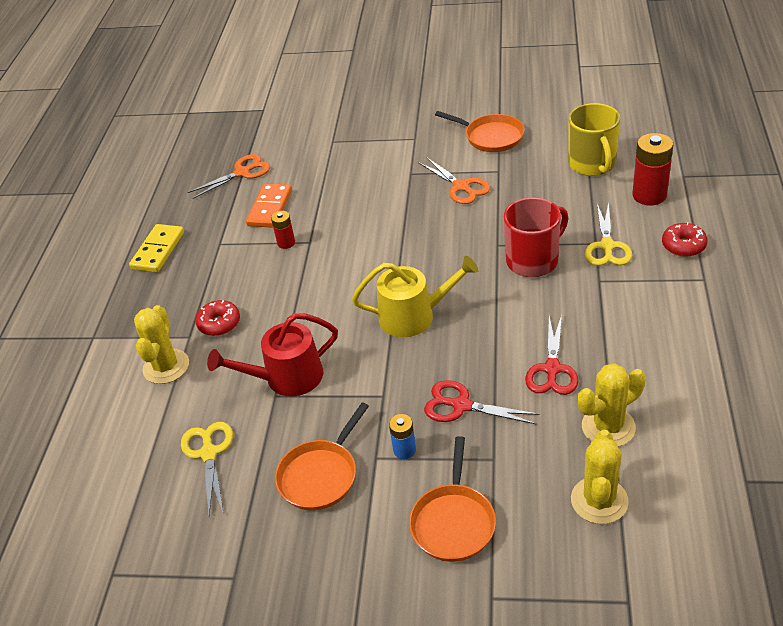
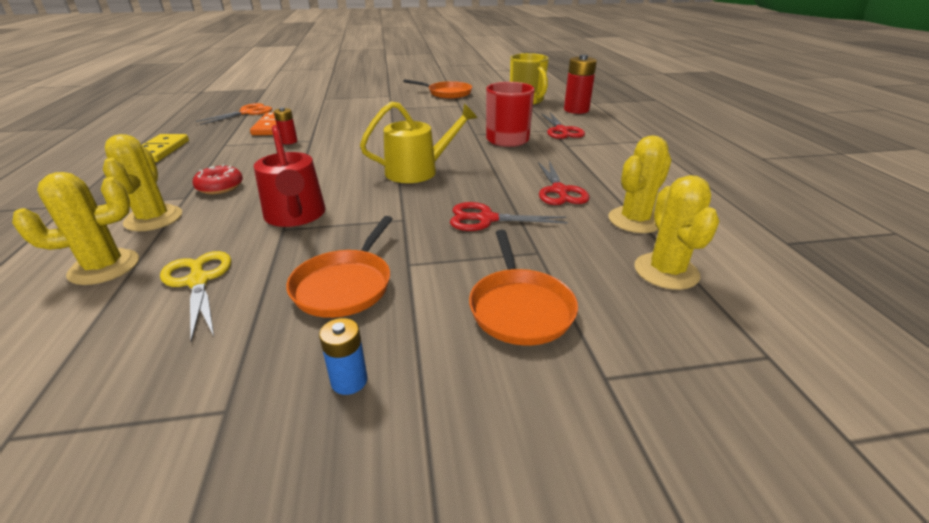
camera: 20 degrees left, 10 degrees down
red watering can [207,313,338,397] -> red watering can turned 75 degrees counterclockwise [254,125,326,227]
blue battery [389,414,416,459] -> blue battery moved to [319,318,367,395]
orange scissors [418,157,490,204] -> none
yellow scissors [585,202,632,266] -> red scissors [541,112,585,139]
red donut [662,222,708,257] -> none
none -> yellow cactus [12,172,139,285]

